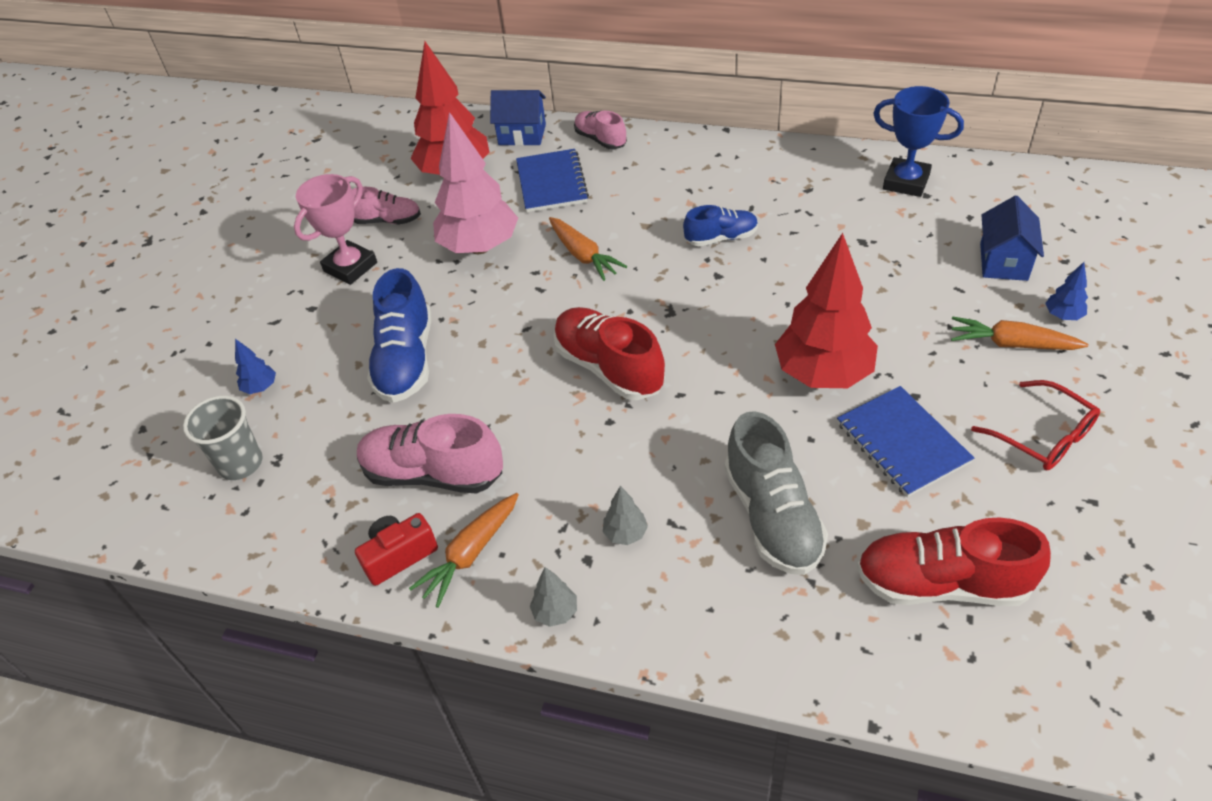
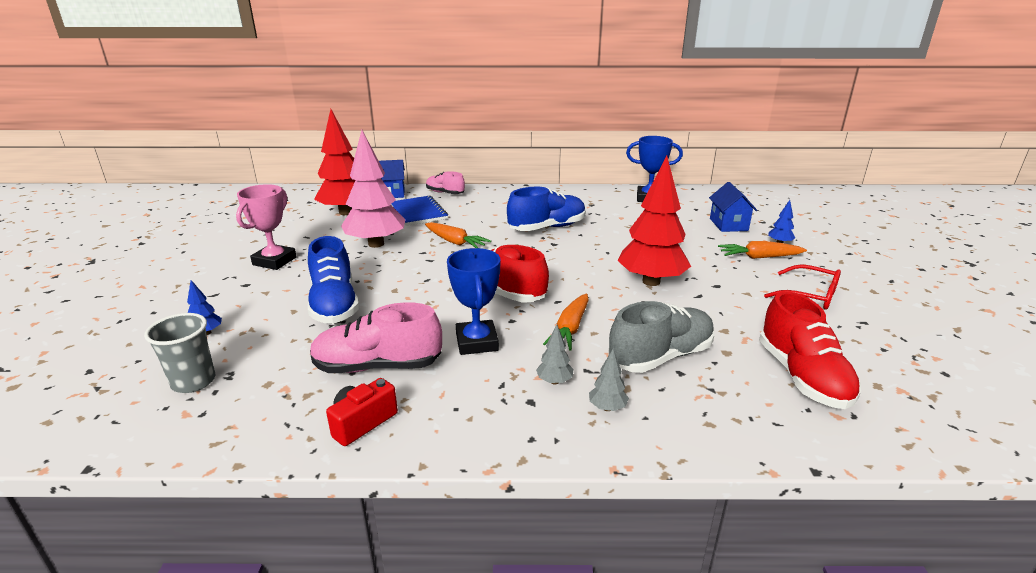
camera: 20 degrees left, 20 degrees down
pink shoe [351,187,421,224] -> none
orange carrot [409,493,519,608] -> orange carrot moved to [543,293,589,351]
grey tree [530,567,577,627] -> grey tree moved to [589,349,629,411]
blue shoe [683,205,758,246] -> blue shoe [507,187,586,231], size x1.66
grey shoe [724,411,828,575] -> grey shoe turned 90 degrees counterclockwise [608,301,714,373]
blue notebook [837,386,974,497] -> none
red shoe [857,518,1051,606] -> red shoe turned 90 degrees counterclockwise [759,291,861,409]
none -> blue trophy [447,248,501,355]

